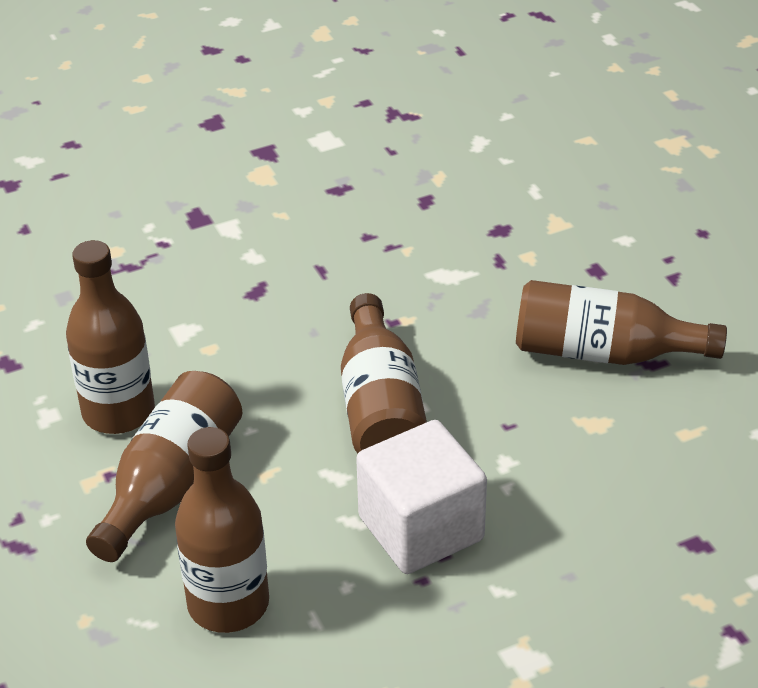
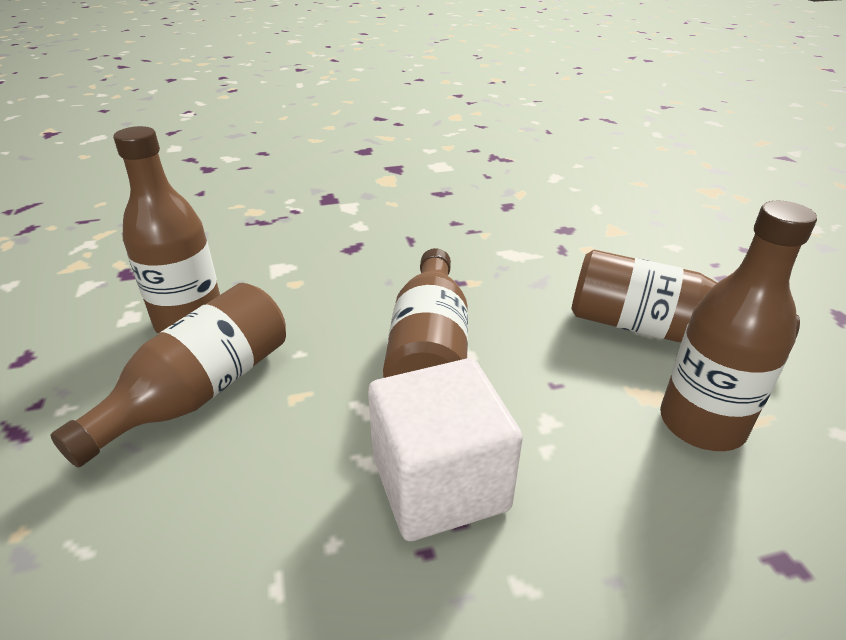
camera: 10 degrees right, 5 degrees down
brown bottle [175,427,269,633] -> brown bottle moved to [660,201,817,451]

